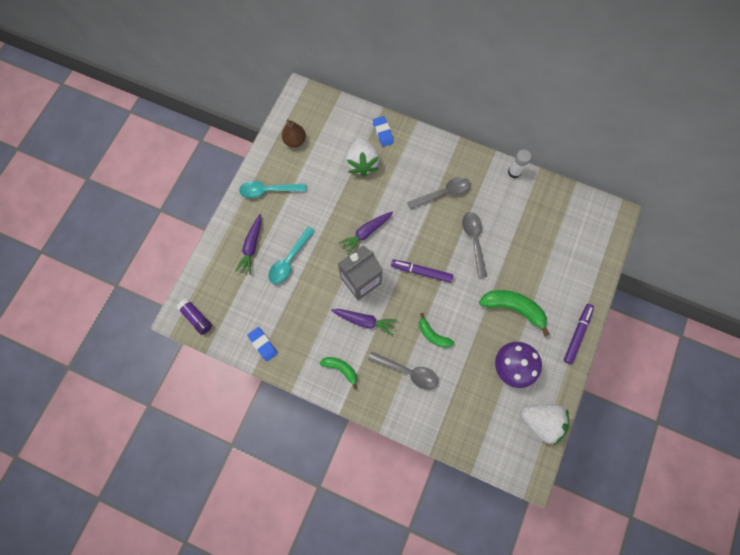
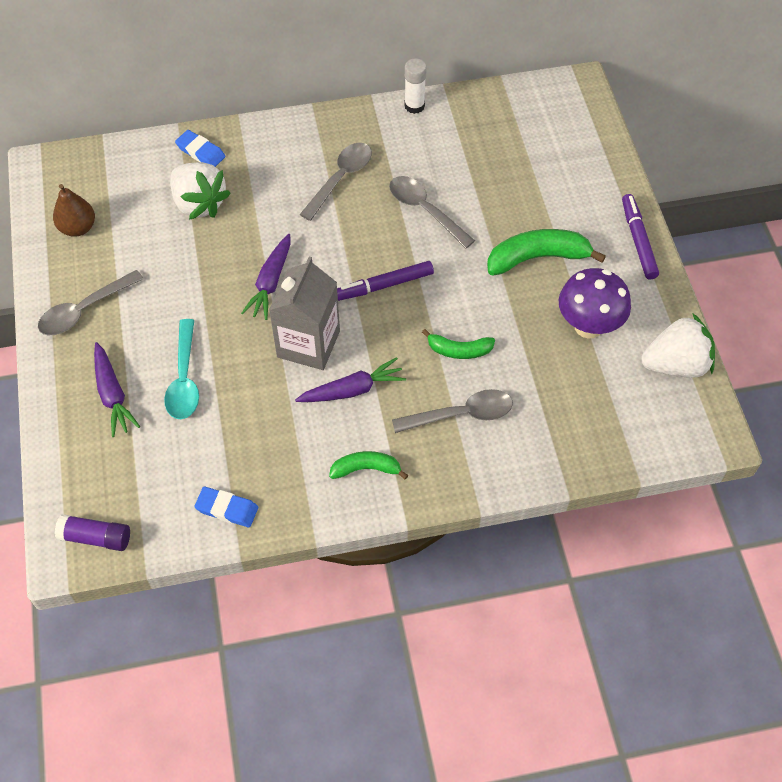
camera: 35 degrees left, 15 degrees down
turquoise spoon [239,181,307,198] -> grey spoon [38,270,144,335]

